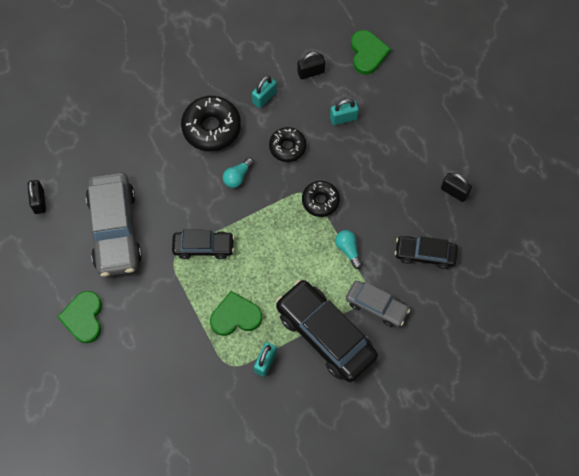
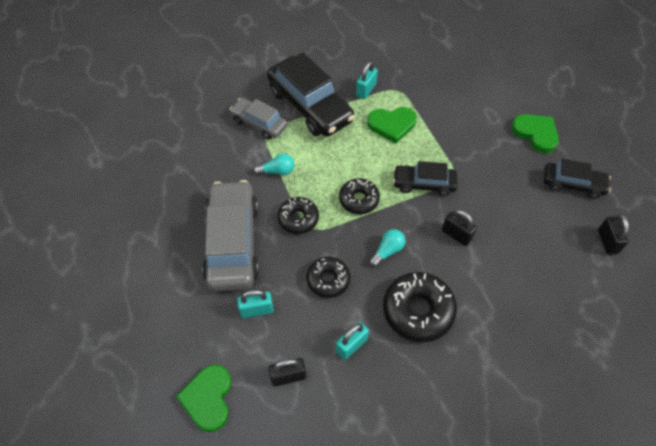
camera: 175 degrees left, 10 degrees down
green heart [57,291,102,343] -> green heart turned 45 degrees counterclockwise [511,114,559,153]
grey car [86,172,142,277] -> grey car moved to [202,180,259,291]
turquoise light bulb [335,230,362,269] -> turquoise light bulb turned 75 degrees counterclockwise [253,154,294,175]
black car [395,236,458,269] -> black car moved to [544,159,611,199]
black padlock [441,173,472,202] -> black padlock moved to [442,210,477,246]
none -> black donut [339,178,380,214]

